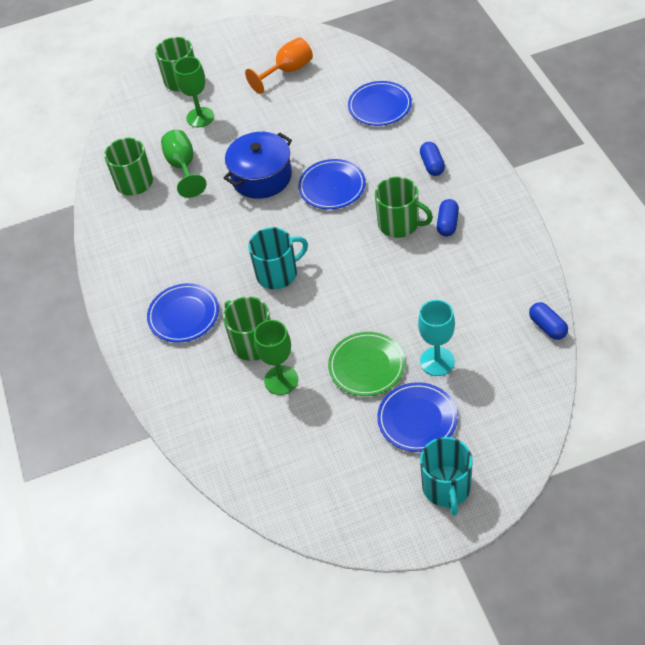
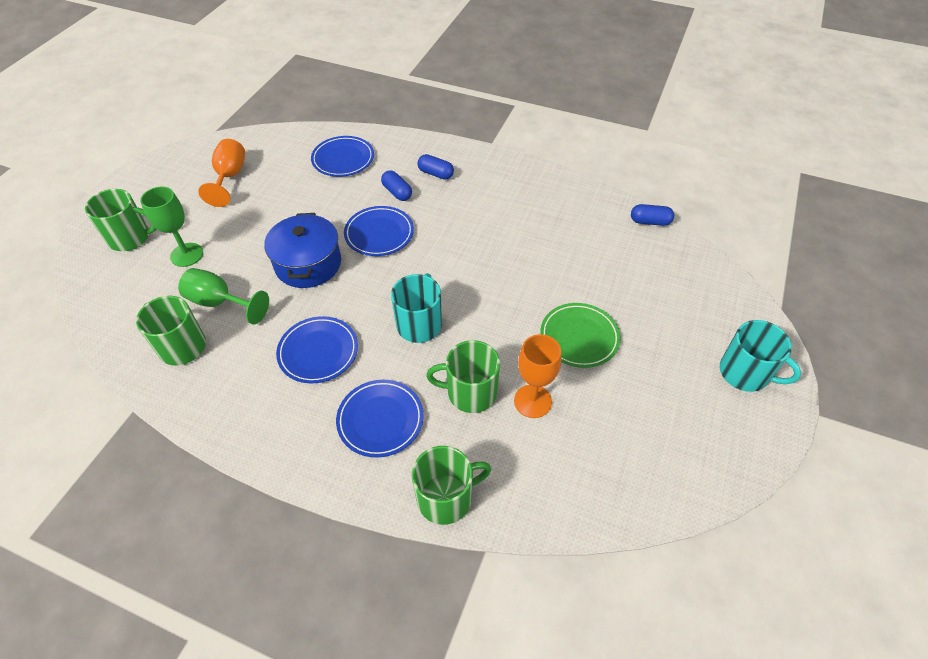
camera: 55 degrees left, 0 degrees up
green goblet [254,320,298,395] -> orange goblet [514,334,561,418]
green mug [375,177,433,238] -> green mug moved to [412,446,491,525]
blue plate [377,382,458,452] -> blue plate moved to [276,316,358,383]
turquoise goblet [418,300,455,376] -> none
blue capsule [437,199,459,237] -> blue capsule moved to [381,171,412,201]

